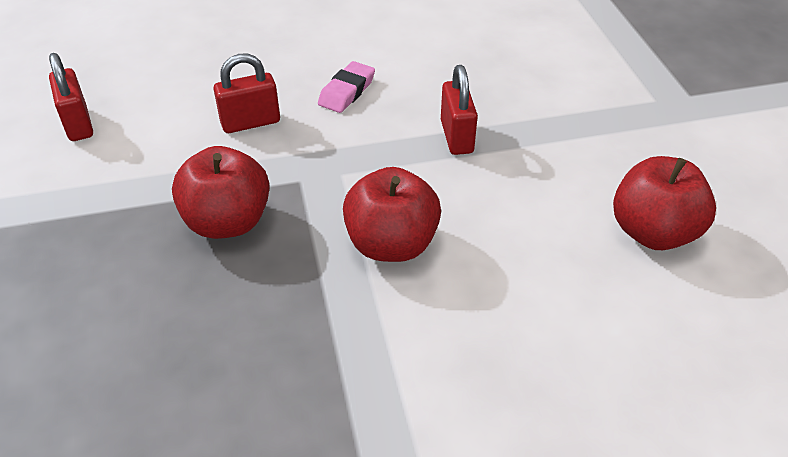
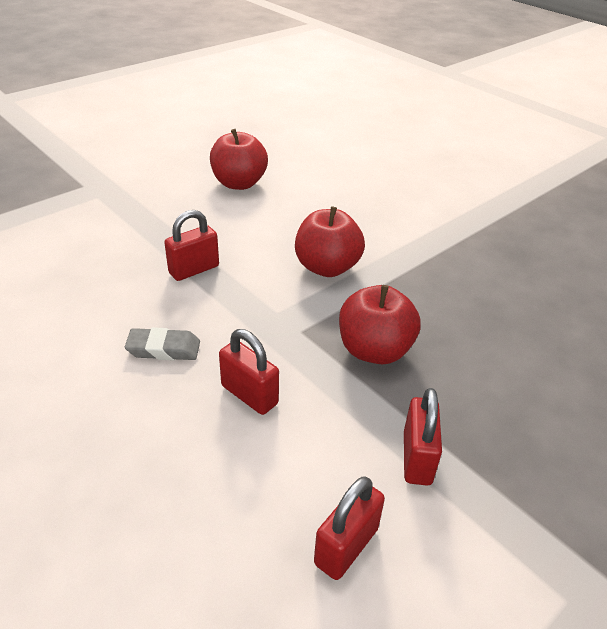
camera: 120 degrees left, 5 degrees down
pink eraser [318,61,375,113] -> grey eraser [125,327,200,360]
none -> red padlock [404,388,442,486]

